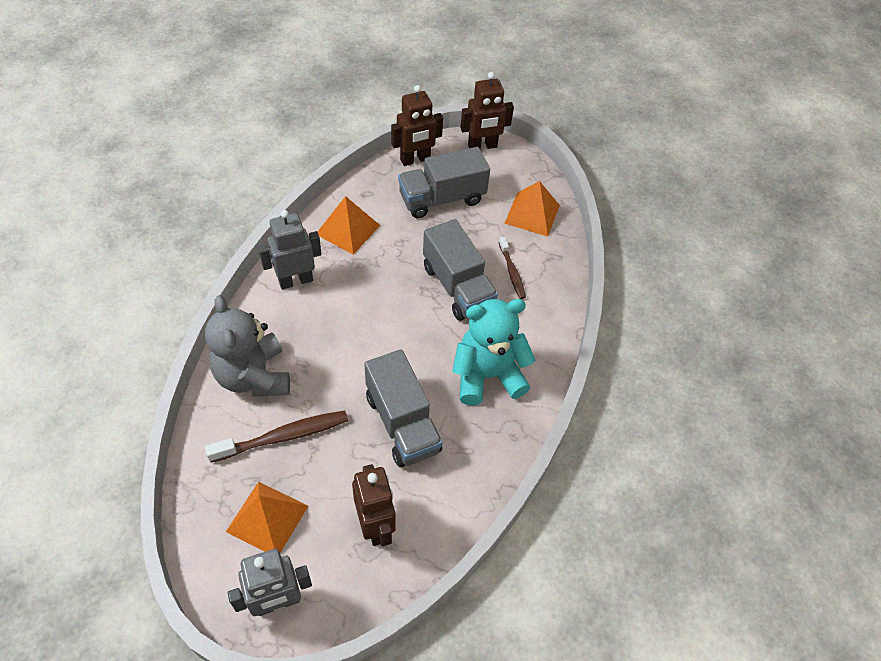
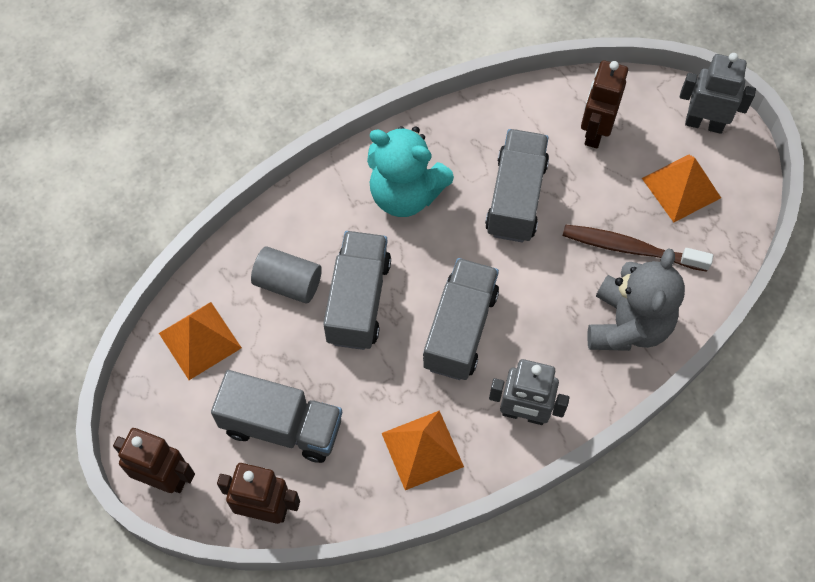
camera: 140 degrees left, 10 degrees up
brown toothbrush [499,237,526,299] -> grey cylinder [251,246,322,303]
none -> grey truck [423,258,499,380]

